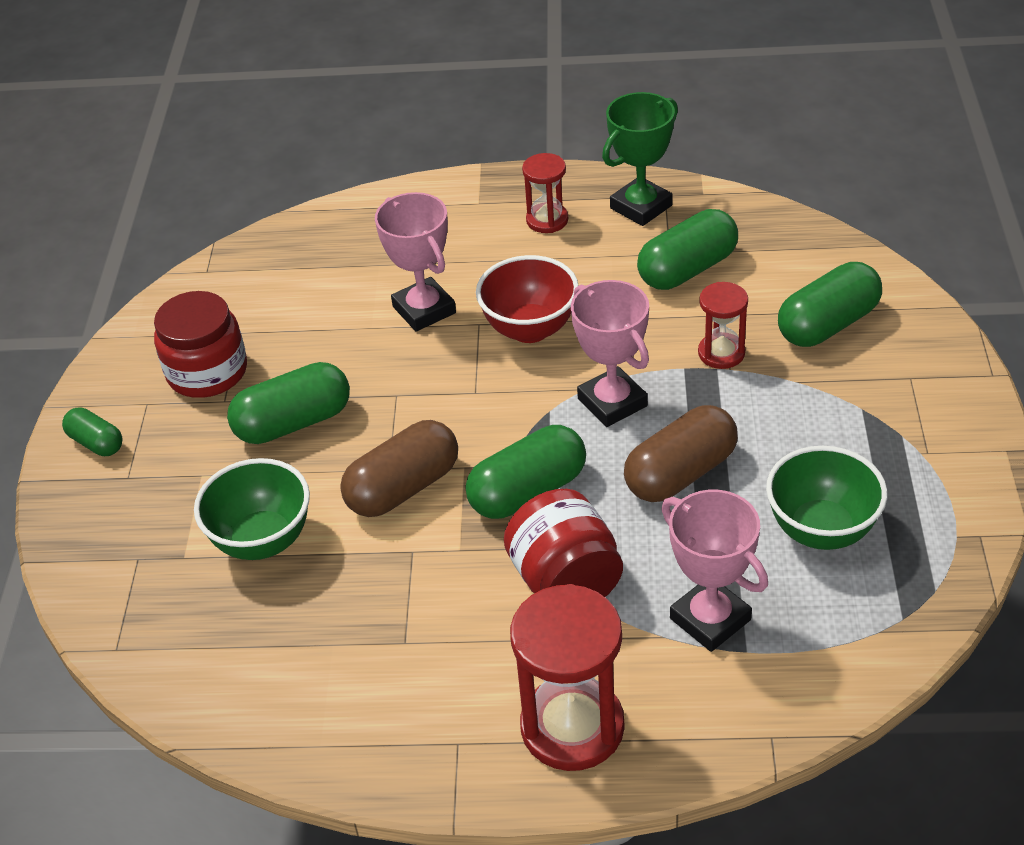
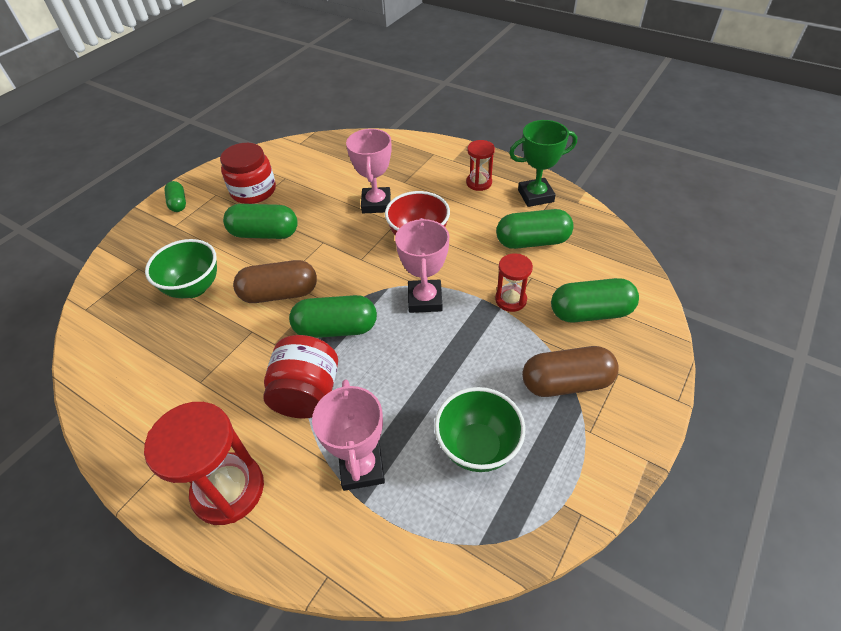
camera: 30 degrees right, 5 degrees up
brown capsule [624,405,738,502] -> brown capsule moved to [522,346,619,397]

